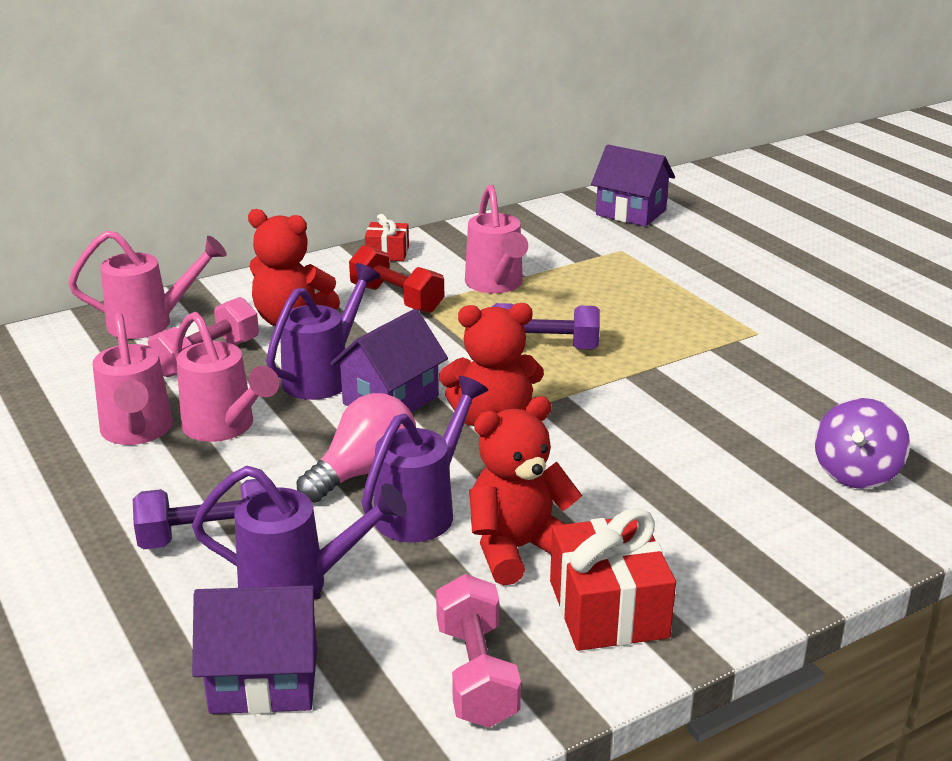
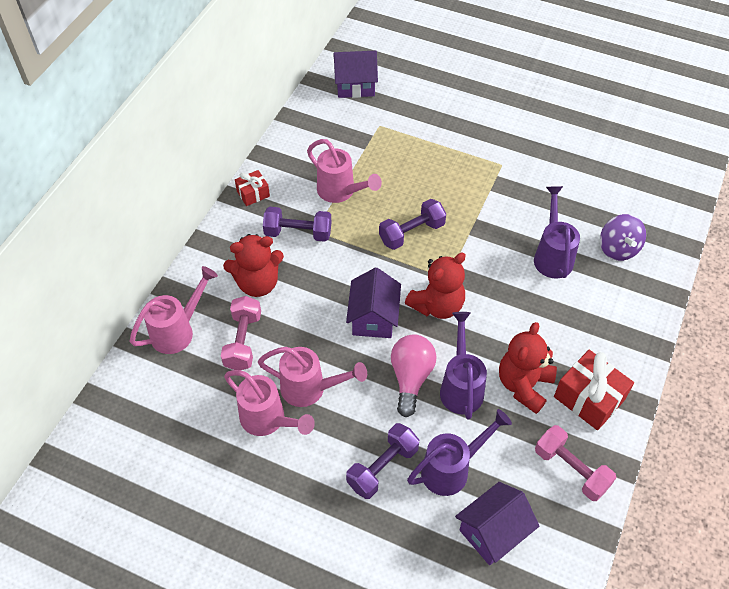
camera: 35 degrees left, 25 degrees up
purple watering can [266,263,381,400] -> purple watering can moved to [534,186,580,279]
red dumbbell [349,245,444,313] -> purple dumbbell [263,207,332,242]

